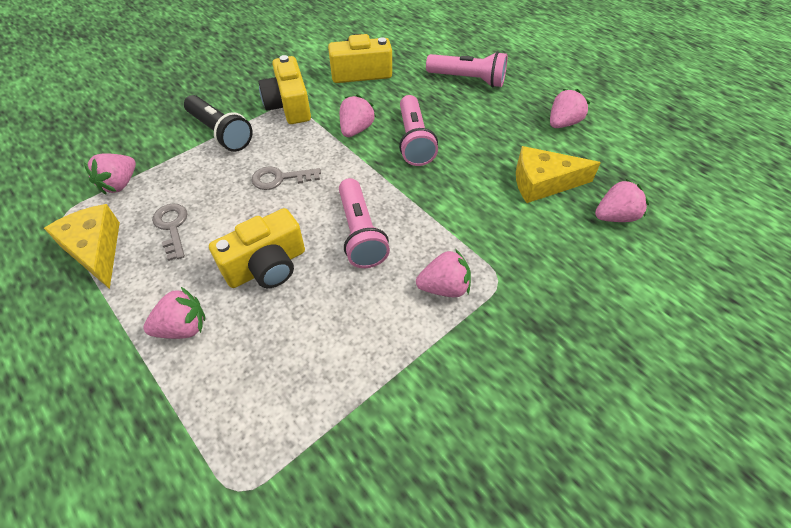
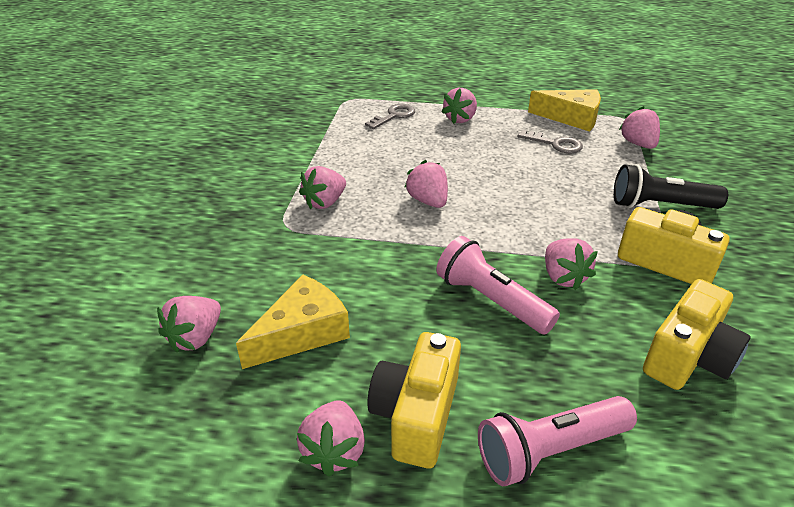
camera: 140 degrees right, 15 degrees down
yellow camera [209,208,305,288] -> yellow camera moved to [367,332,461,468]
grey key [252,166,321,190] -> grey key moved to [365,104,415,129]
pink flashlight [339,178,390,268] -> pink strawberry [404,160,448,208]

